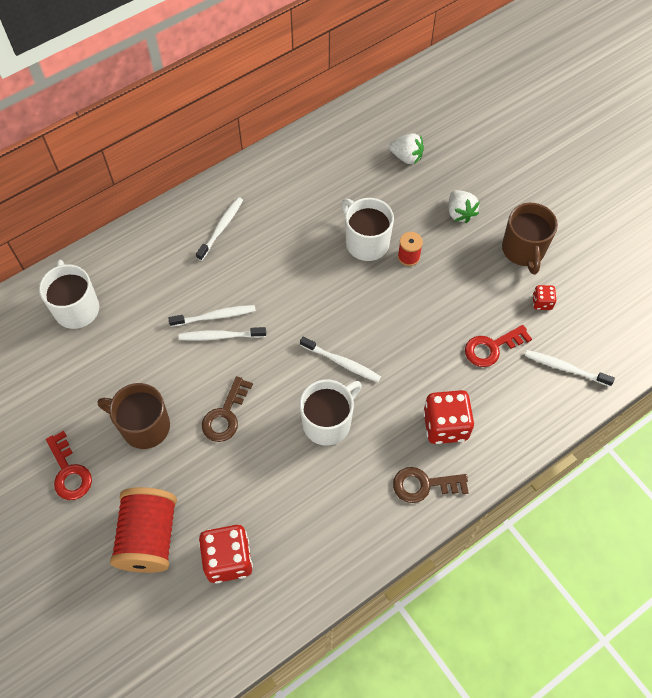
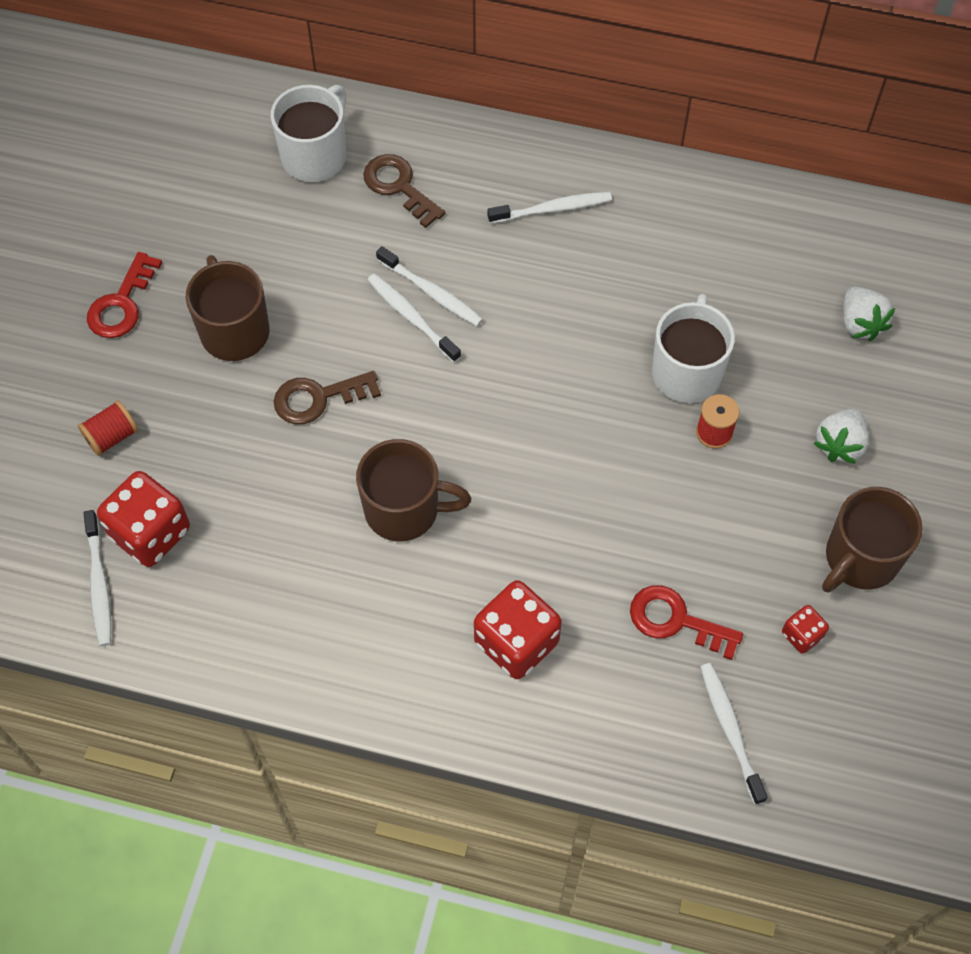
camera: 50 degrees right, 0 degrees up
red spool [110,487,177,573] -> red spool [78,400,138,456], size x0.47
white mug [299,379,362,446] -> brown mug [356,439,471,541]
white toothbrush [300,337,381,382] -> white toothbrush moved to [84,510,111,646]
brown key [393,467,469,503] -> brown key moved to [363,154,445,228]

